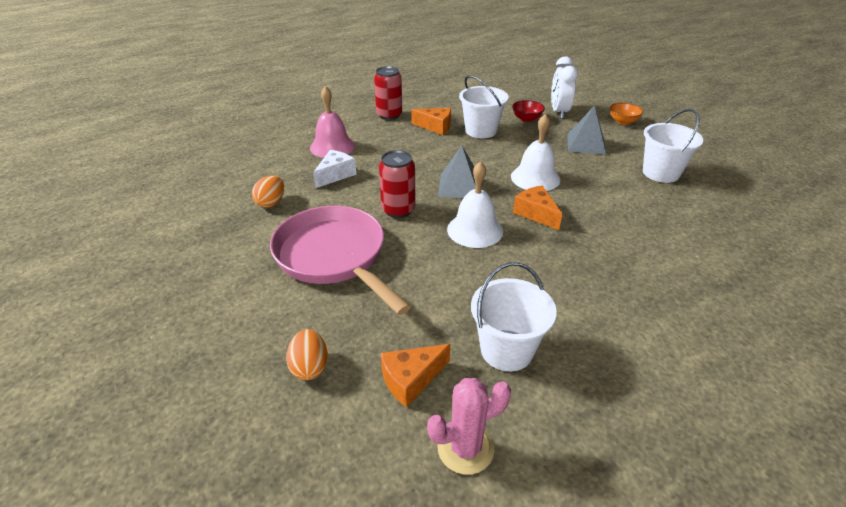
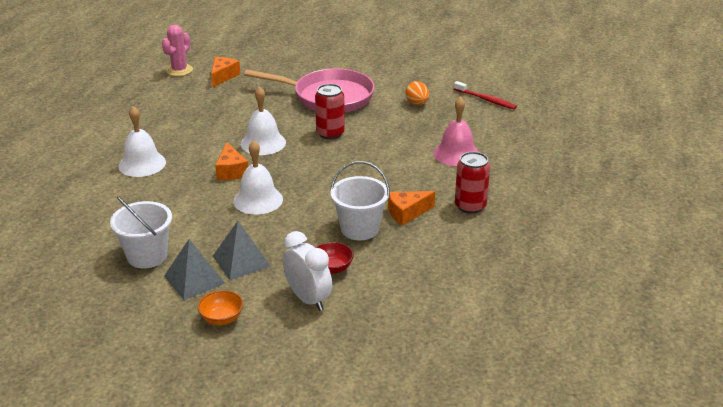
camera: 140 degrees right, 5 degrees down
orange egg [286,329,328,380] -> none
white cheese [313,150,357,189] -> none
grey pyramid [438,145,476,198] -> grey pyramid moved to [164,239,225,300]
white bucket [471,262,557,371] -> none
orange cheese [513,186,562,230] -> orange cheese turned 60 degrees clockwise [215,142,248,180]
none -> white bell [118,106,166,177]
none -> red toothbrush [454,81,517,110]

